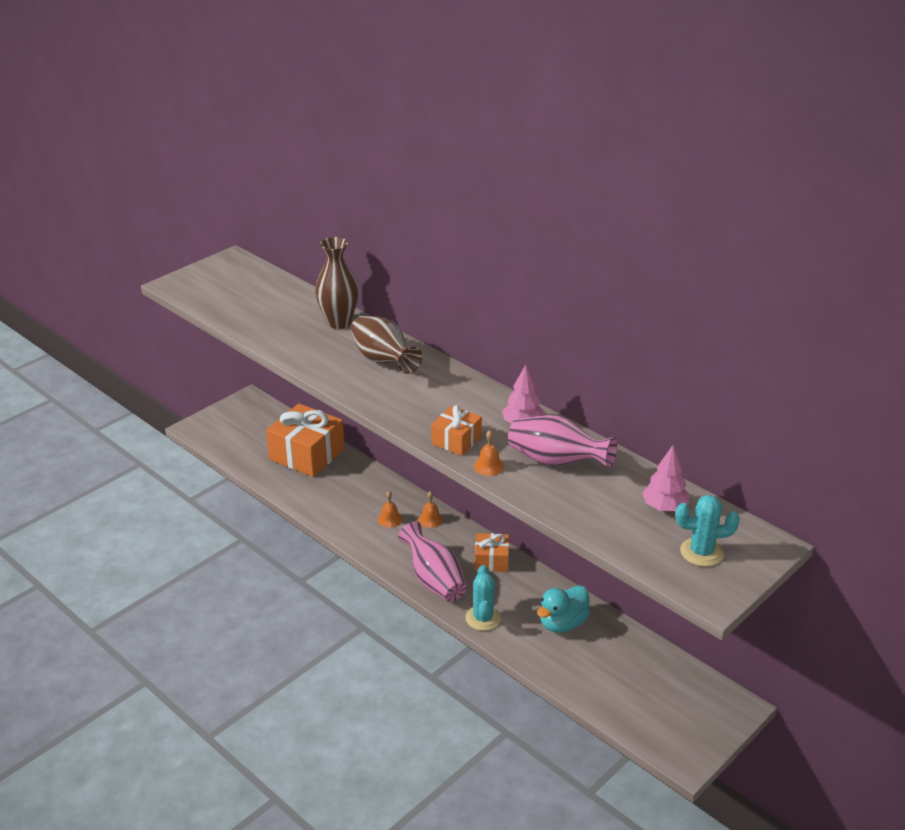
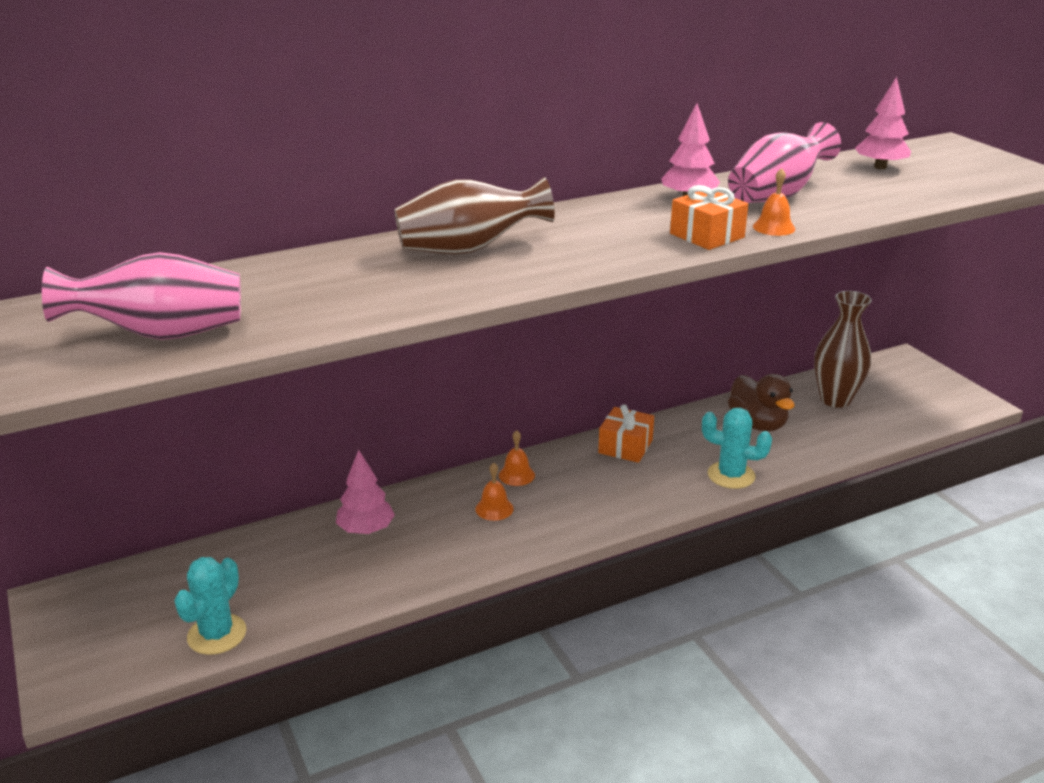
camera: 70 degrees left, 5 degrees down
orange gift [266,403,345,477] -> none
brown vase [315,237,359,329] -> brown vase moved to [814,291,872,408]
pink vase [398,522,467,602] -> pink vase moved to [42,252,241,340]
turquoise duck [537,585,590,633] -> brown duck [728,374,795,432]
turquoise cactus [675,495,740,567] -> turquoise cactus moved to [174,557,246,655]
none -> pink tree [336,450,395,534]

